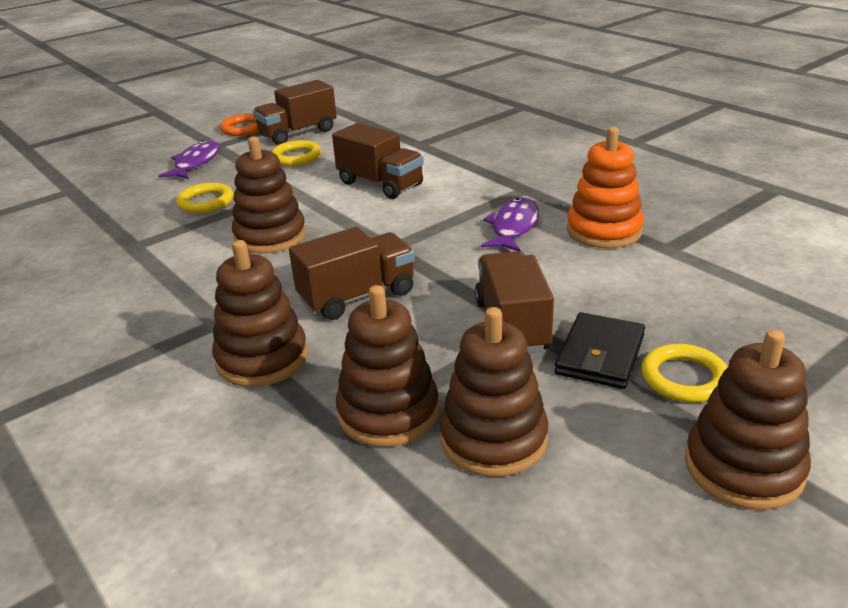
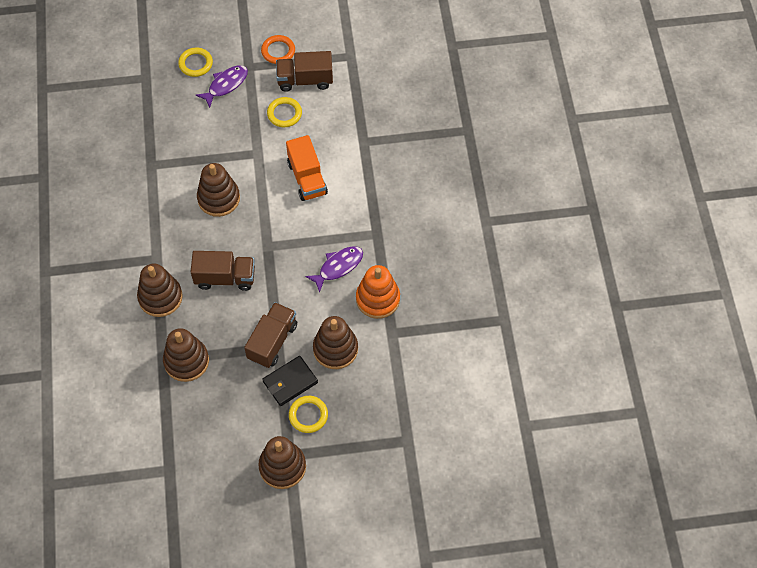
camera: 30 degrees right, 30 degrees up
yellow ring [176,182,234,213] -> yellow ring moved to [178,48,213,77]
brown truck [332,123,424,199] -> orange truck [286,135,328,201]
brown stacking toy [440,307,548,477] -> brown stacking toy moved to [313,316,358,369]

